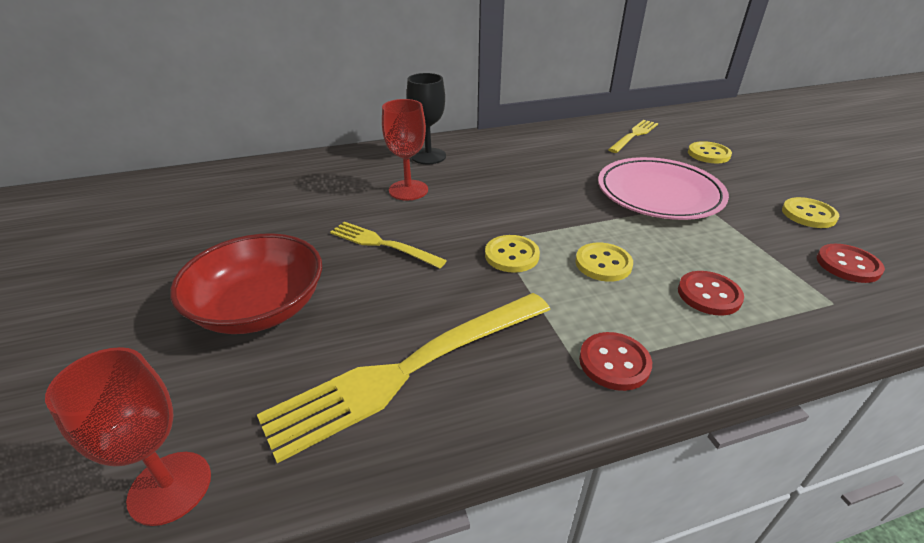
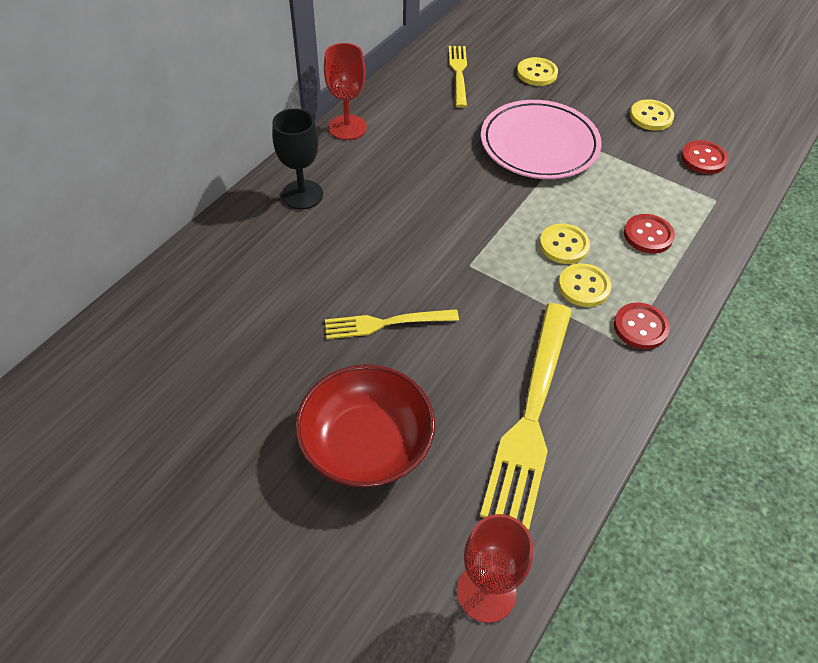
camera: 40 degrees left, 15 degrees up
red goblet [382,99,428,200] -> red goblet moved to [324,43,367,140]
yellow button [485,235,540,273] -> yellow button moved to [558,263,611,307]

